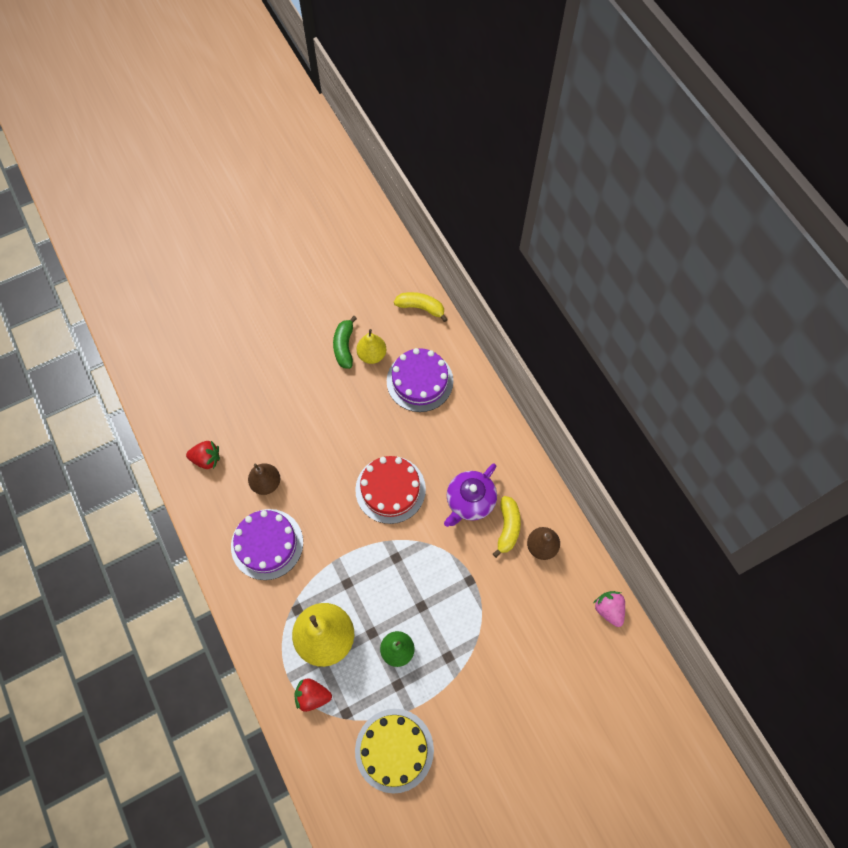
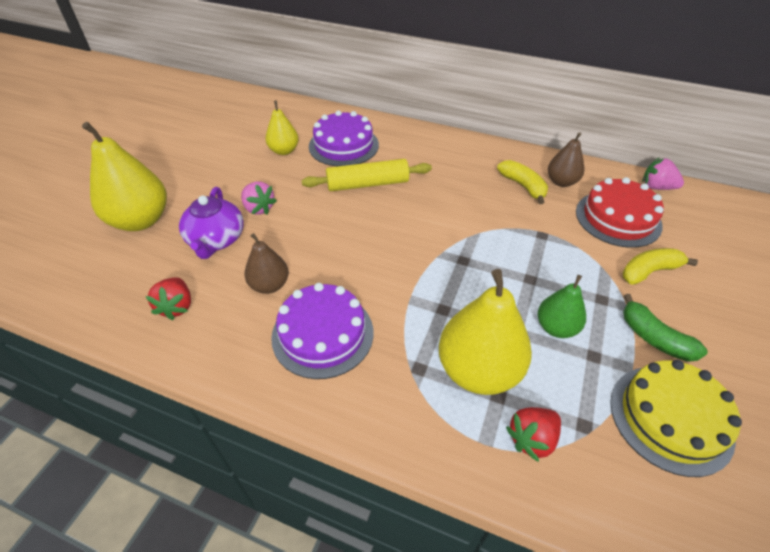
camera: 40 degrees left, 20 degrees down
red strawberry [186,441,220,469] -> red strawberry turned 120 degrees clockwise [145,277,191,320]
green banana [333,316,357,369] -> green banana moved to [623,294,708,362]
red cake [355,456,426,524] -> red cake moved to [576,177,664,248]
yellow banana [394,292,448,322] -> yellow banana moved to [622,248,698,285]
purple teapot [444,463,497,527] -> purple teapot moved to [179,187,244,259]
none -> yellow pear [82,122,167,231]
none -> pink strawberry [241,182,277,215]
none -> yellow rolling pin [302,159,432,191]

